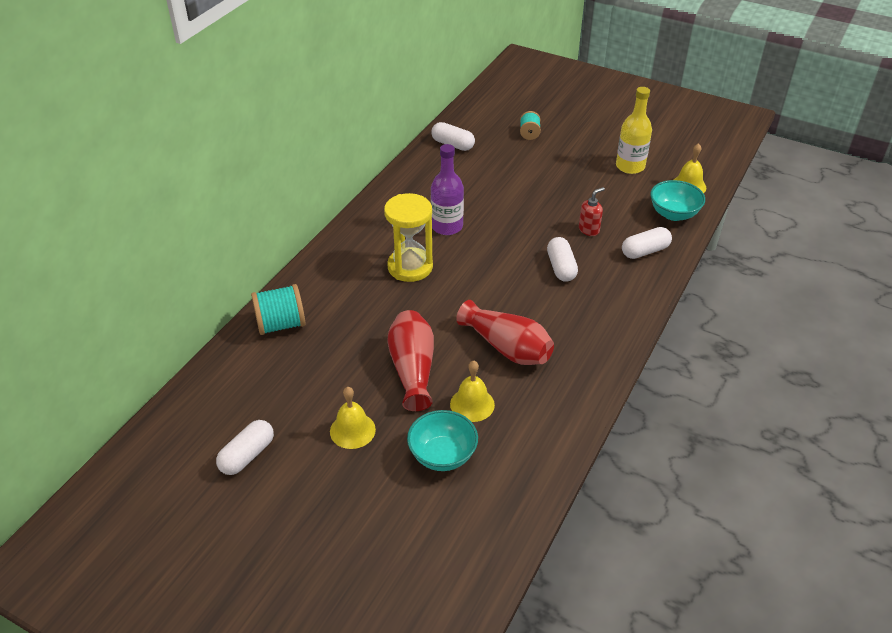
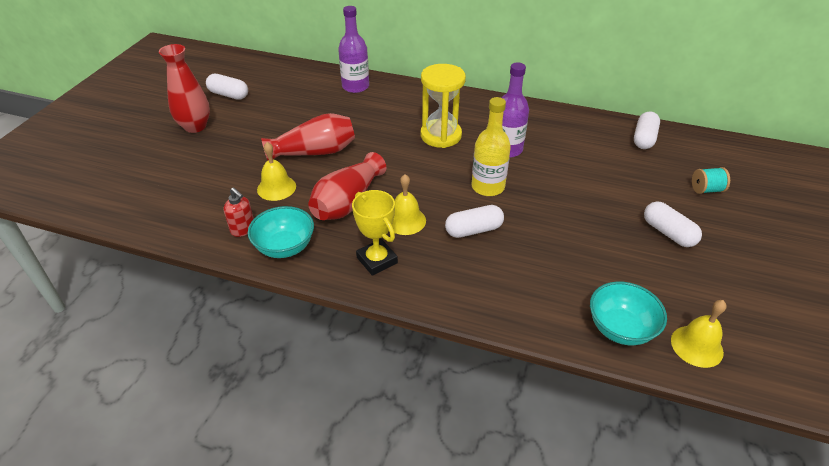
camera: 80 degrees right, 0 degrees up
turquoise spool [251,284,305,335] -> purple bottle [338,6,369,93]
yellow bell [330,387,376,449] -> yellow bell moved to [392,174,426,235]
turquoise bowl [407,410,478,471] -> turquoise bowl moved to [248,206,314,258]
red soap dispenser [579,187,605,236] -> red soap dispenser moved to [224,188,254,237]
yellow bottle [616,87,652,174] -> yellow bottle moved to [471,97,511,196]
white capsule [622,227,672,259] -> white capsule moved to [644,202,702,247]
none -> red vase [159,44,210,133]
none -> yellow trophy [352,190,398,276]

